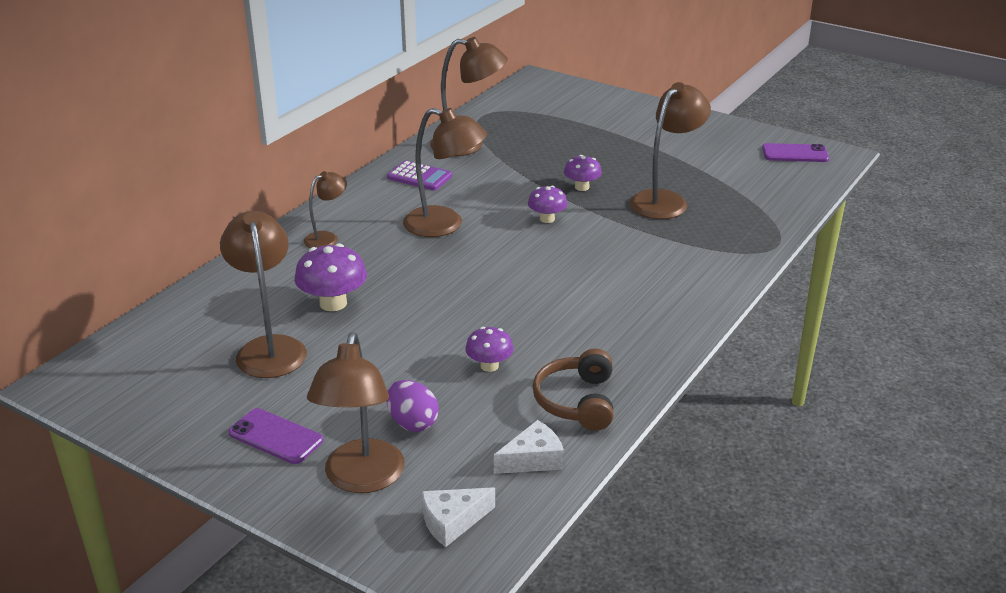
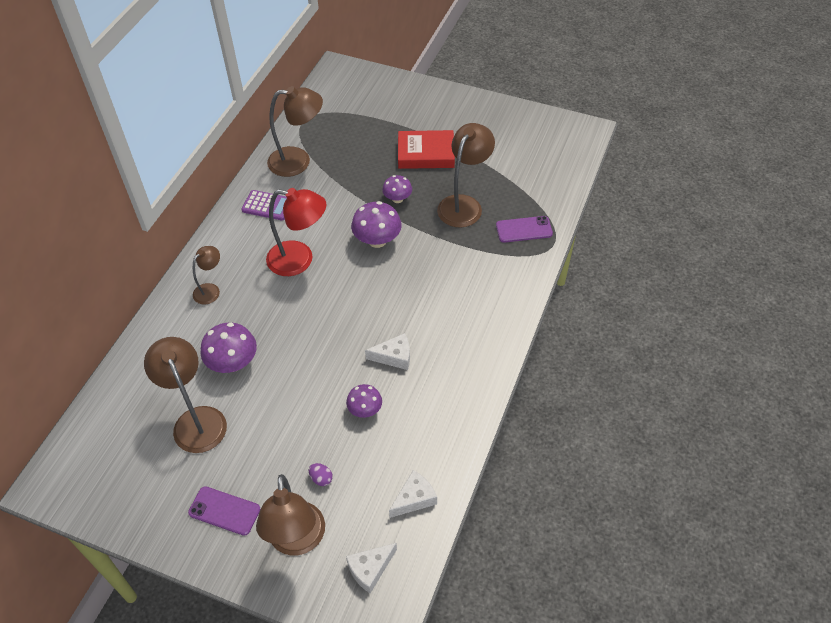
camera: 10 degrees left, 20 degrees up
purple egg [386,380,439,432] -> purple egg [309,463,333,486], size x0.59
brown lamp [403,108,487,237] -> red lamp [266,188,326,276]
purple mushroom [528,186,568,223] -> purple mushroom [351,201,402,248], size x1.60
brown headphones [533,349,614,431] -> none
purple phone [762,143,829,162] -> purple phone moved to [496,216,553,243]
none -> white cheese [365,333,410,370]
none -> red book [398,130,455,169]

